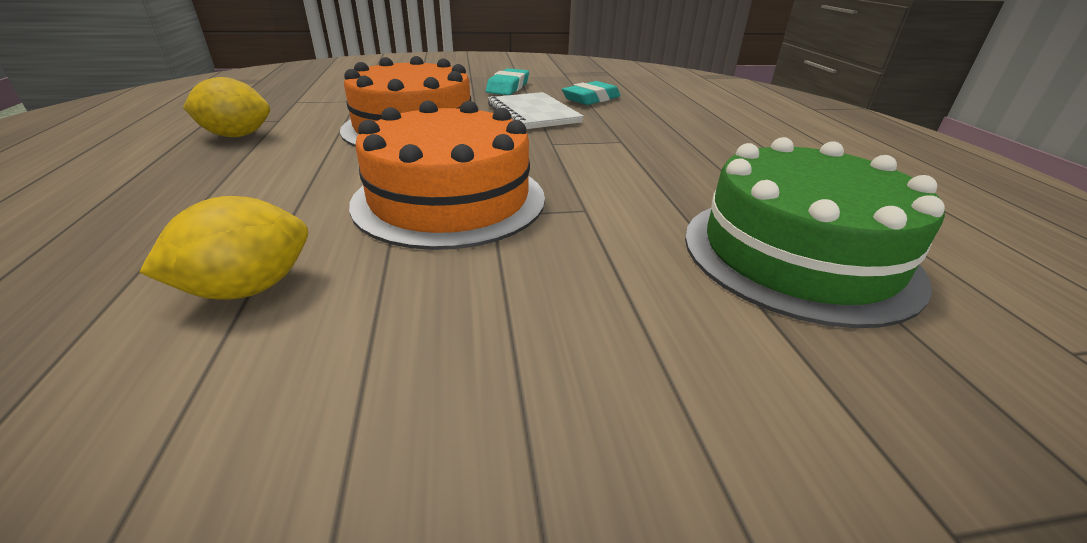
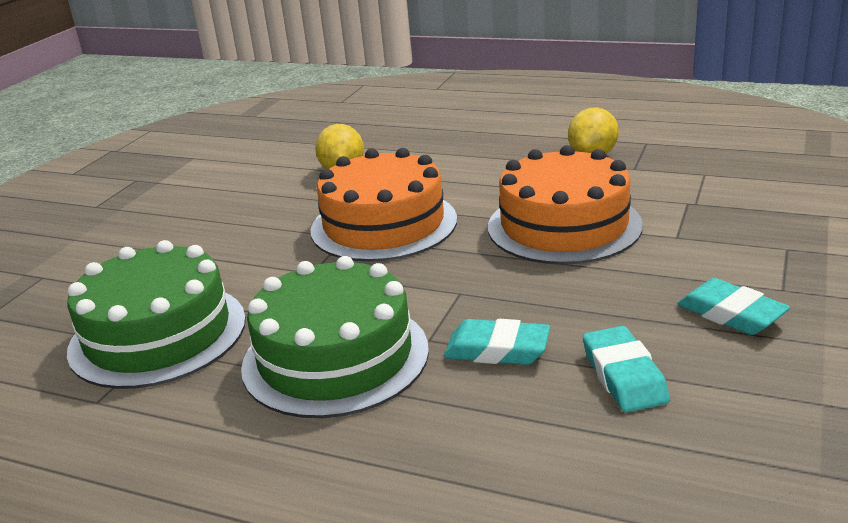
camera: 125 degrees right, 5 degrees down
white notebook [488,92,584,129] -> none
none -> green cake [241,256,429,418]
none -> turquoise eraser [444,319,550,365]

